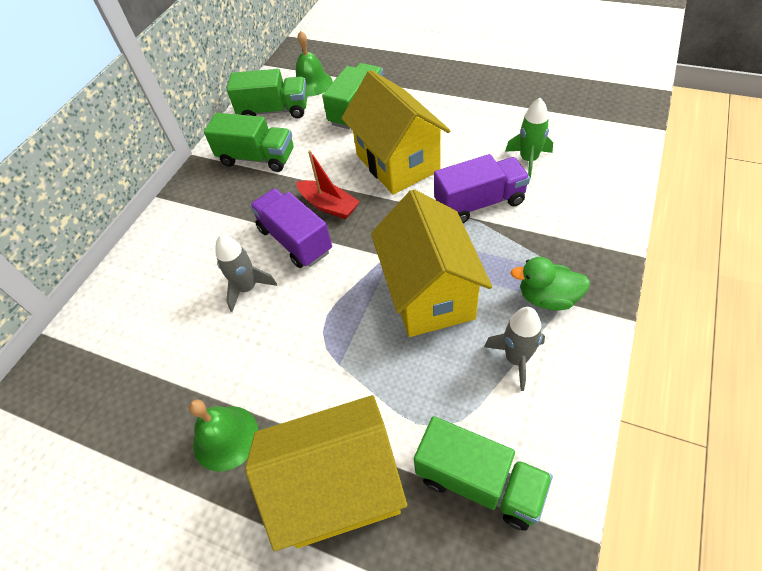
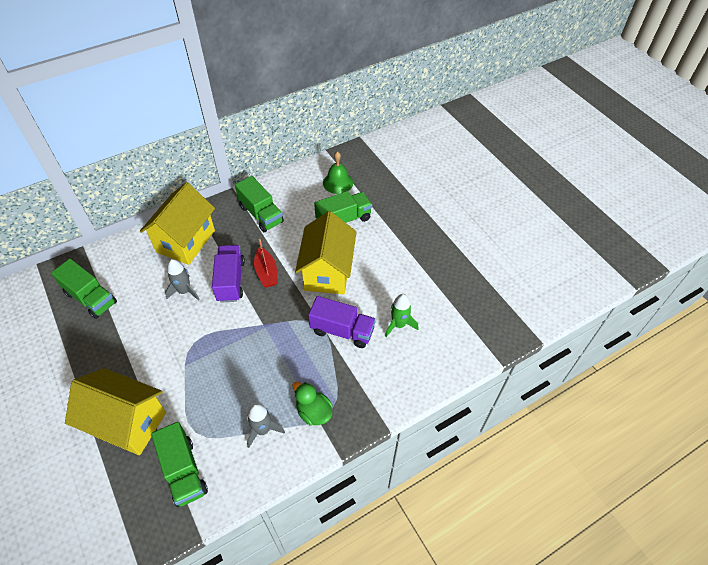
camera: 30 degrees right, 0 degrees up
green bell [189,400,259,472] -> none
green truck [227,69,308,118] -> green truck moved to [51,259,117,319]
yellow house [371,189,492,337] -> yellow house moved to [140,182,215,265]

